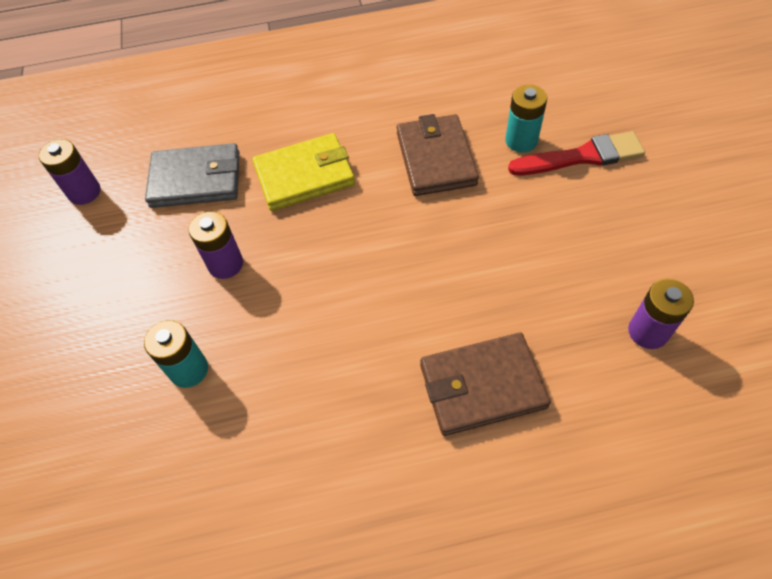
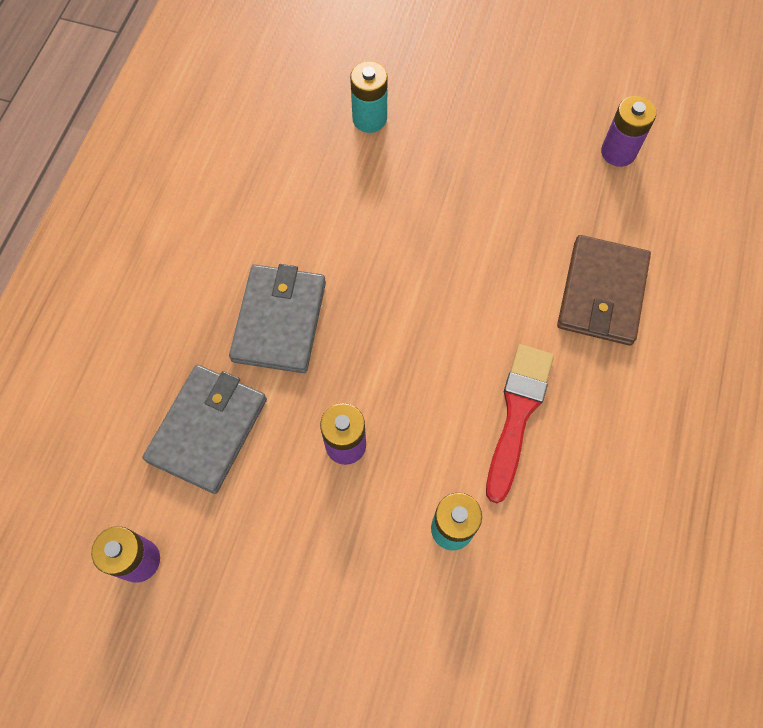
camera: 65 degrees left, 10 degrees up
yellow wallet [252,133,355,211] -> grey wallet [229,264,326,373]
brown wallet [397,114,479,196] -> none
red brush [508,131,645,175] -> red brush moved to [486,344,554,503]

